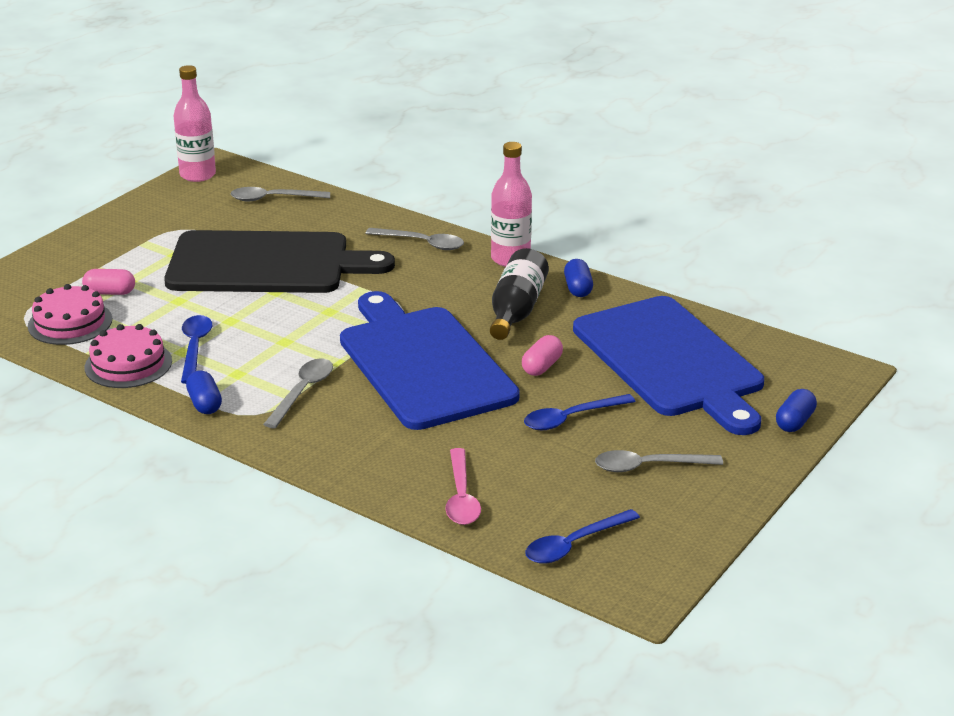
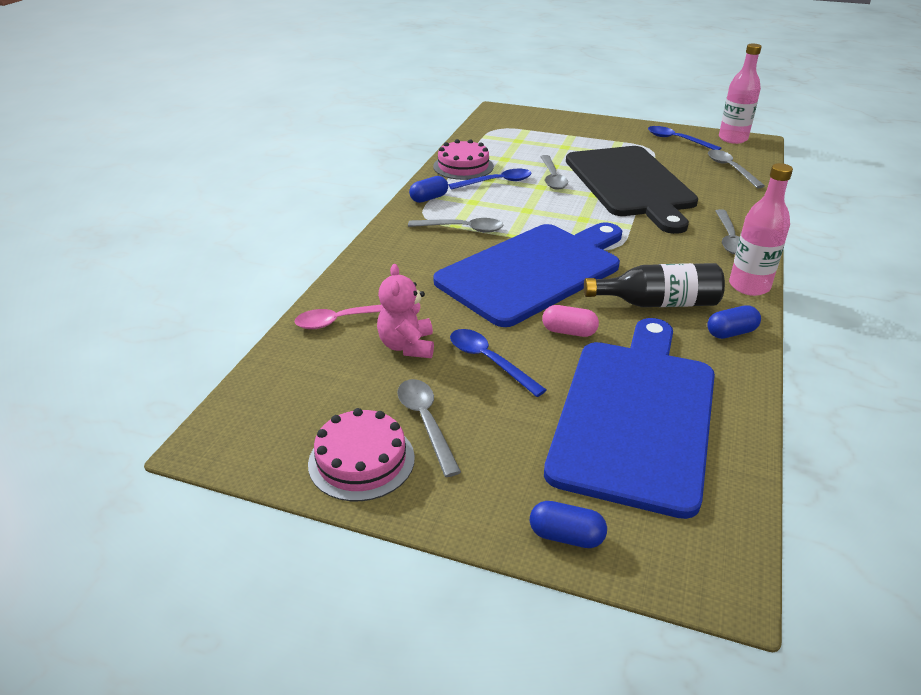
camera: 75 degrees right, 5 degrees up
pink cake [28,284,112,345] -> pink cake moved to [308,408,415,501]
pink capsule [82,269,135,295] -> none
blue spoon [525,509,640,564] -> blue spoon moved to [648,126,721,150]
blue cutting board [573,296,764,435] -> blue cutting board turned 150 degrees clockwise [544,318,715,519]
none -> pink teddy bear [377,264,434,358]
none -> grey spoon [541,155,568,190]

